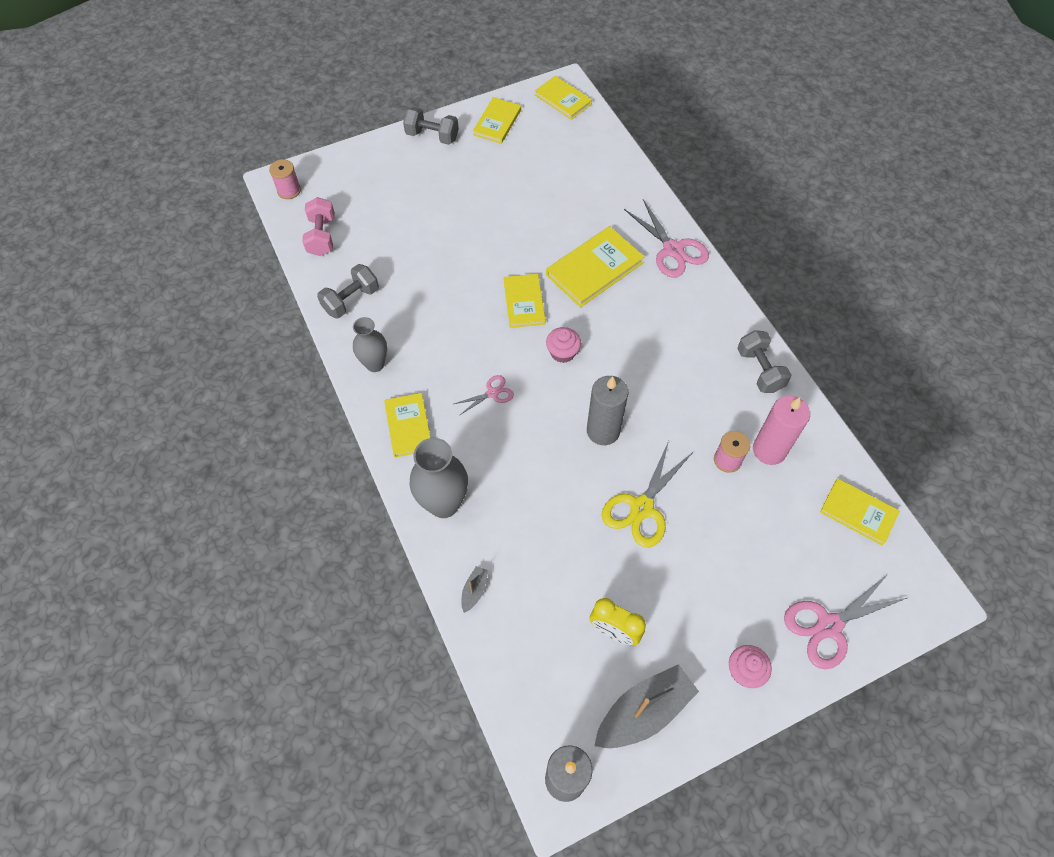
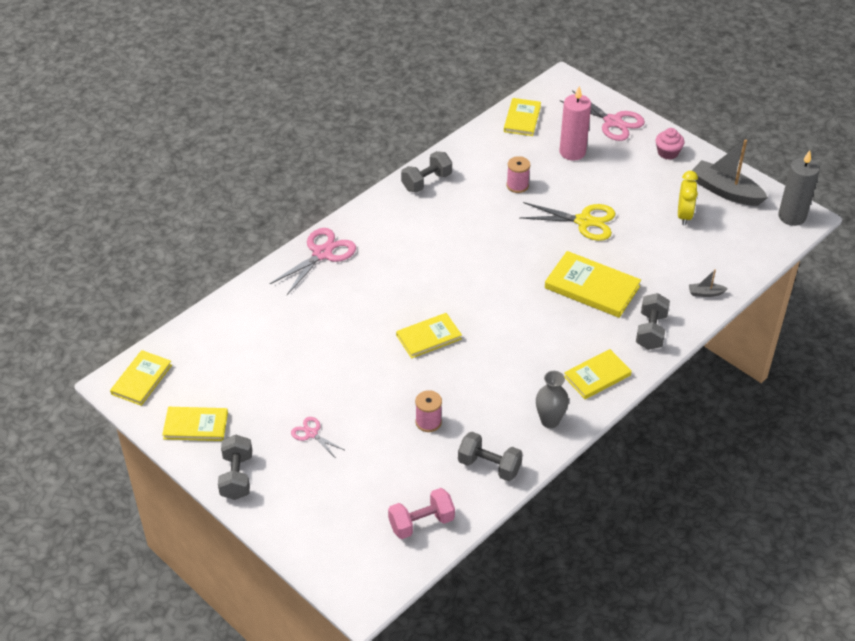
camera: 110 degrees left, 15 degrees down
pink spool [269,159,301,199] -> pink spool moved to [415,390,442,432]
grey vase [409,438,468,518] -> grey dumbbell [636,293,670,350]
pink scissors [454,375,514,415] -> pink scissors moved to [291,417,344,457]
yellow book [546,226,645,308] -> yellow book moved to [545,251,641,318]
pink cupcake [546,327,581,363] -> none
grey candle [587,376,628,445] -> none
pink candle [753,396,810,465] -> pink candle moved to [560,86,591,161]

